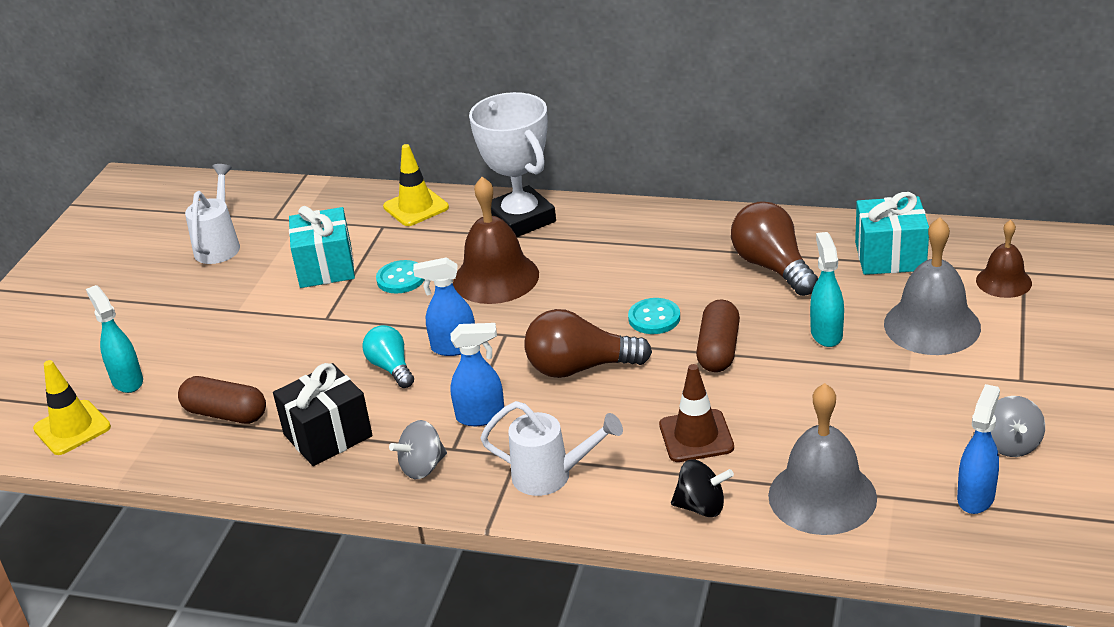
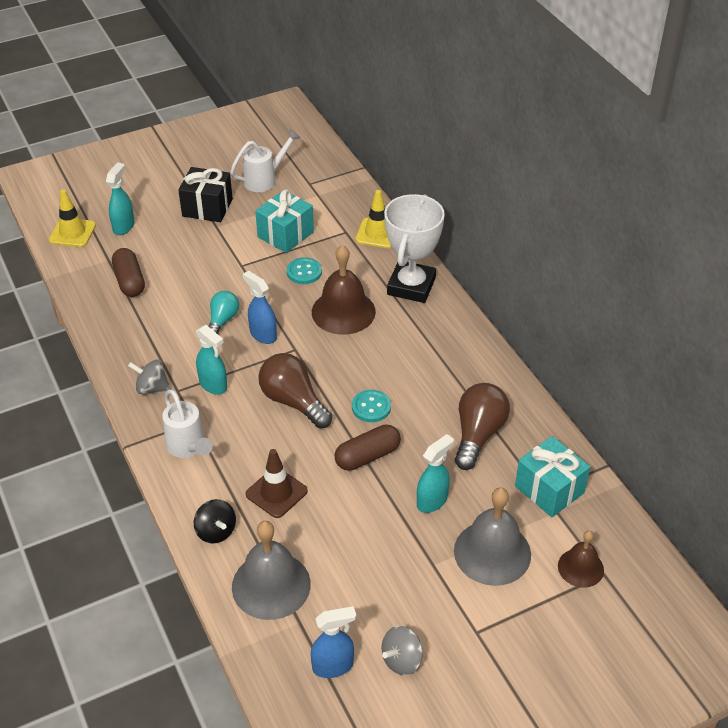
camera: 45 degrees right, 10 degrees up
black gift [273,363,373,466] -> black gift moved to [178,167,233,222]
blue spray bottle [450,323,504,426] -> turquoise spray bottle [196,325,227,395]

